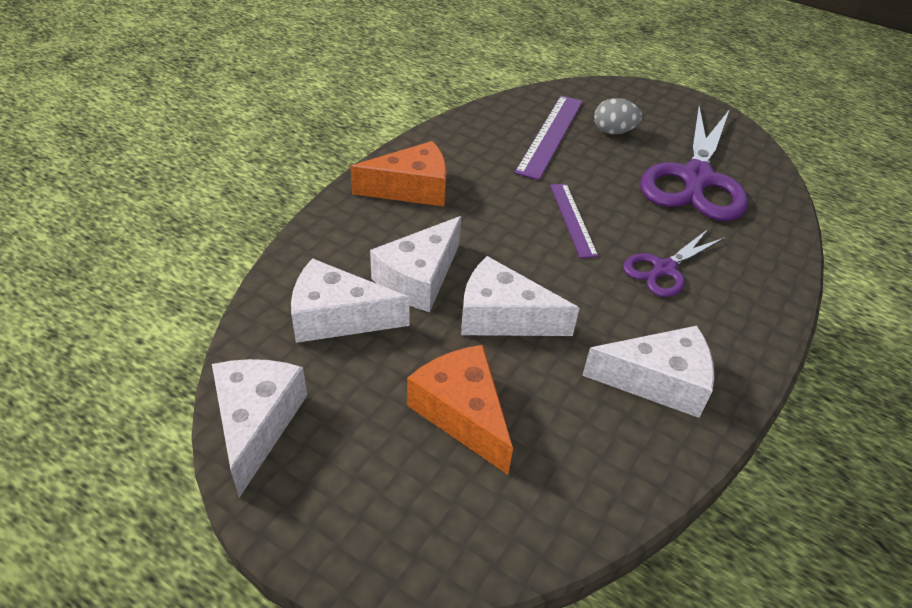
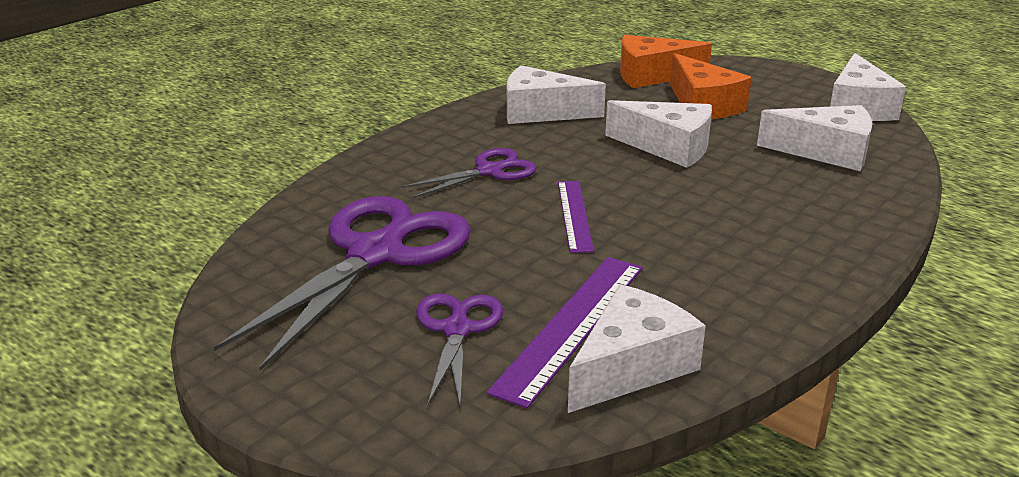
camera: 170 degrees left, 15 degrees down
orange cheese [350,141,447,207] -> orange cheese moved to [620,35,712,88]
white cheese [370,216,461,312] -> white cheese moved to [568,284,706,413]
grey egg [594,98,642,134] -> purple scissors [416,293,503,405]

